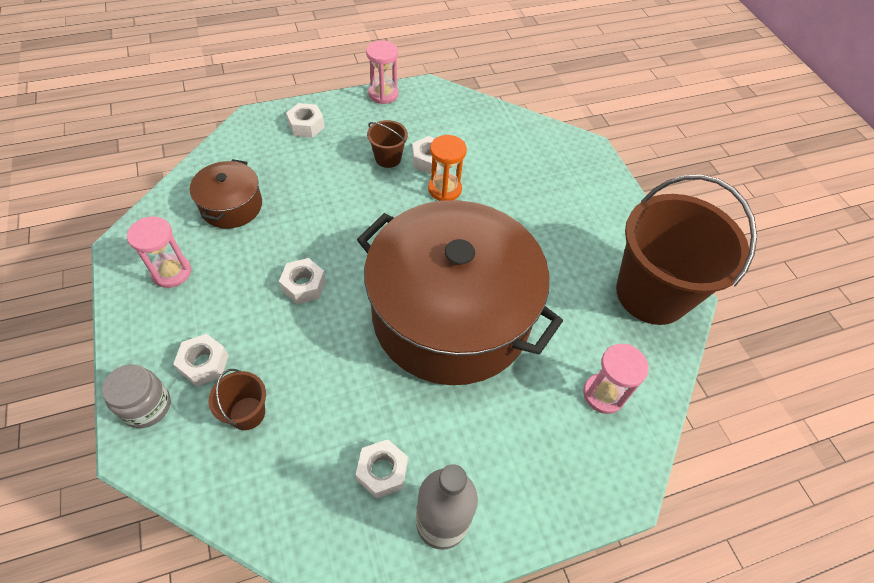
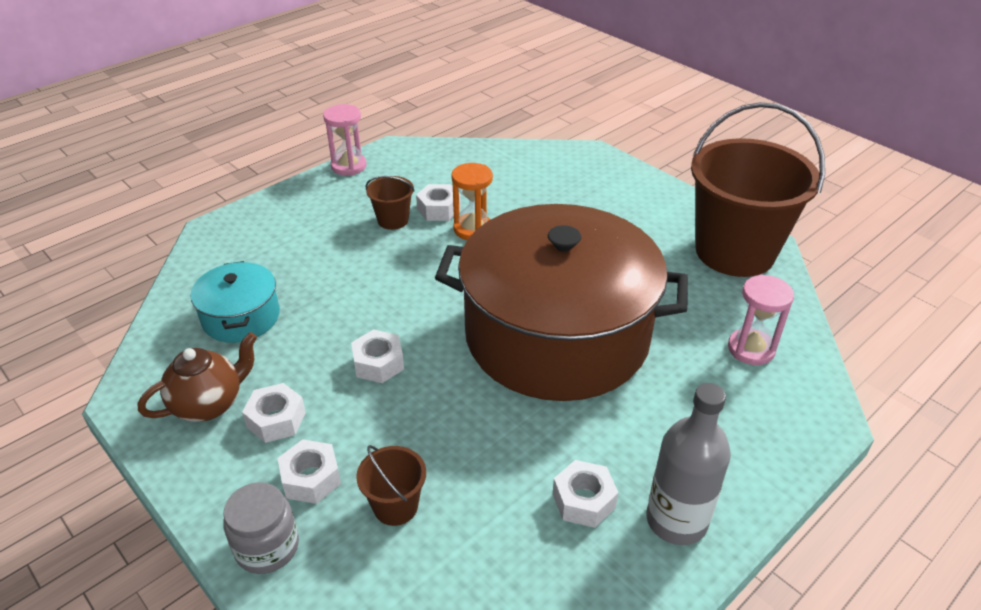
camera: 20 degrees left, 15 degrees down
pink hourglass [127,216,191,288] -> brown teapot [138,332,257,422]
brown pot [190,159,262,229] -> turquoise pot [191,261,280,343]
white nut [286,103,325,138] -> white nut moved to [242,383,306,443]

